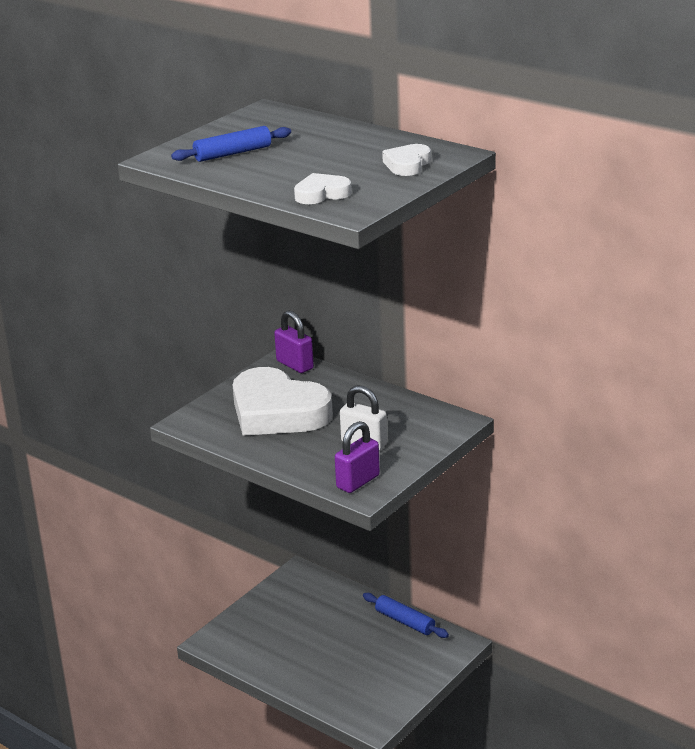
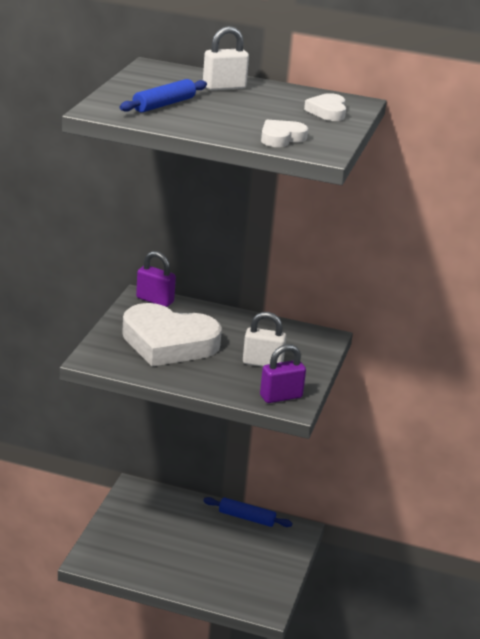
camera: 25 degrees left, 0 degrees up
purple padlock [335,421,380,493] -> purple padlock turned 45 degrees clockwise [260,344,306,403]
none -> white padlock [203,26,249,90]

